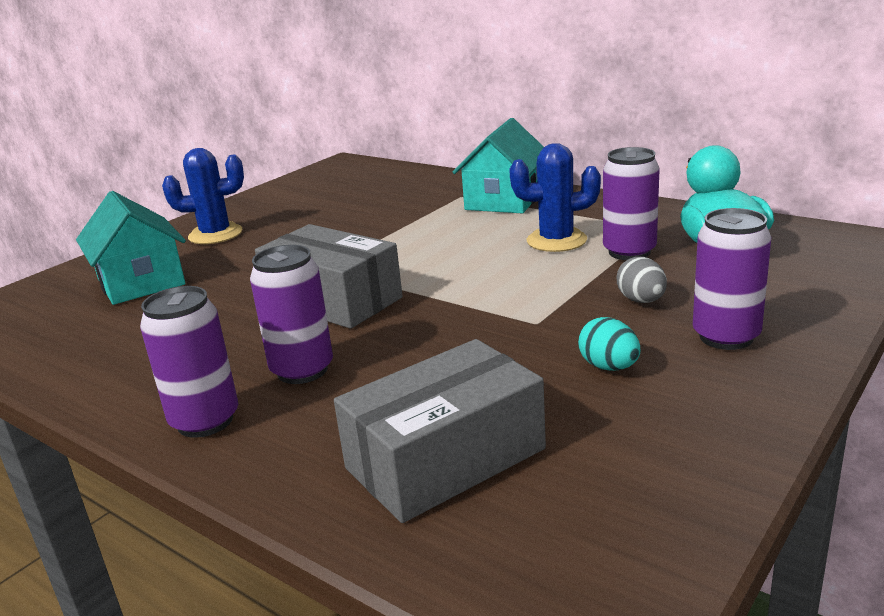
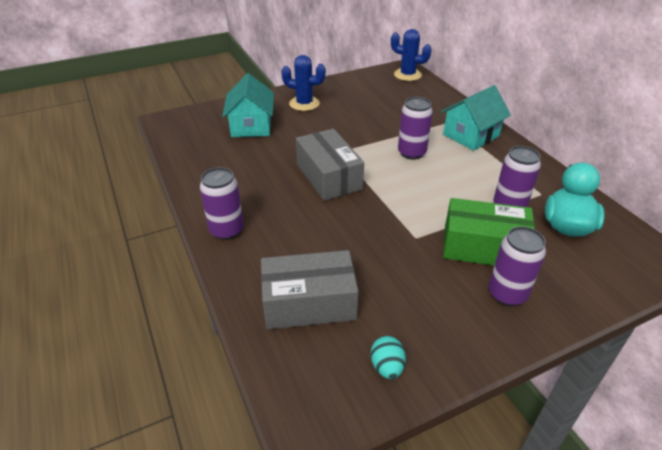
camera: 25 degrees right, 15 degrees up
purple can [250,245,333,384] -> purple can moved to [398,97,433,160]
blue cactus [509,143,601,252] -> blue cactus moved to [391,29,432,81]
turquoise egg [578,317,641,371] -> turquoise egg moved to [371,336,406,379]
grey egg [617,257,667,303] -> green box [443,198,535,266]

